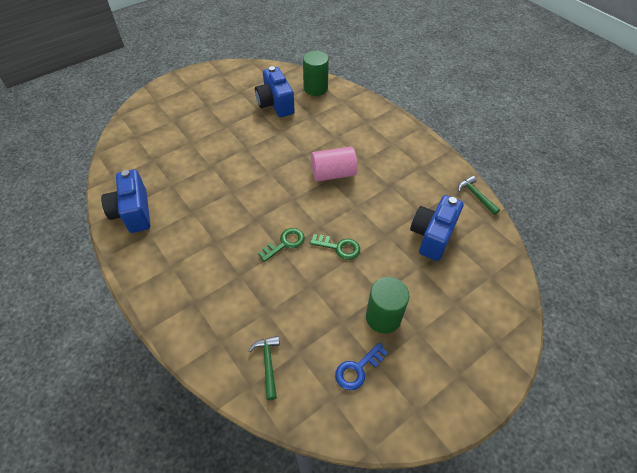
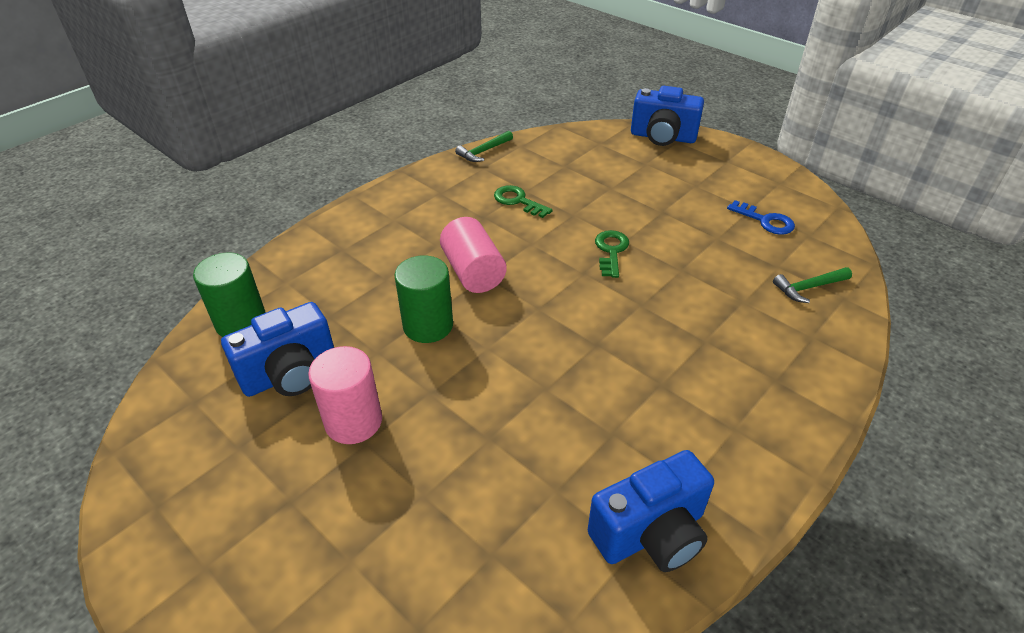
camera: 100 degrees left, 10 degrees down
green key [258,228,305,262] -> green key moved to [494,185,553,218]
green cylinder [366,277,410,334] -> green cylinder moved to [394,255,453,343]
blue camera [410,195,464,261] -> blue camera moved to [631,86,704,146]
none -> pink cylinder [308,346,382,444]

